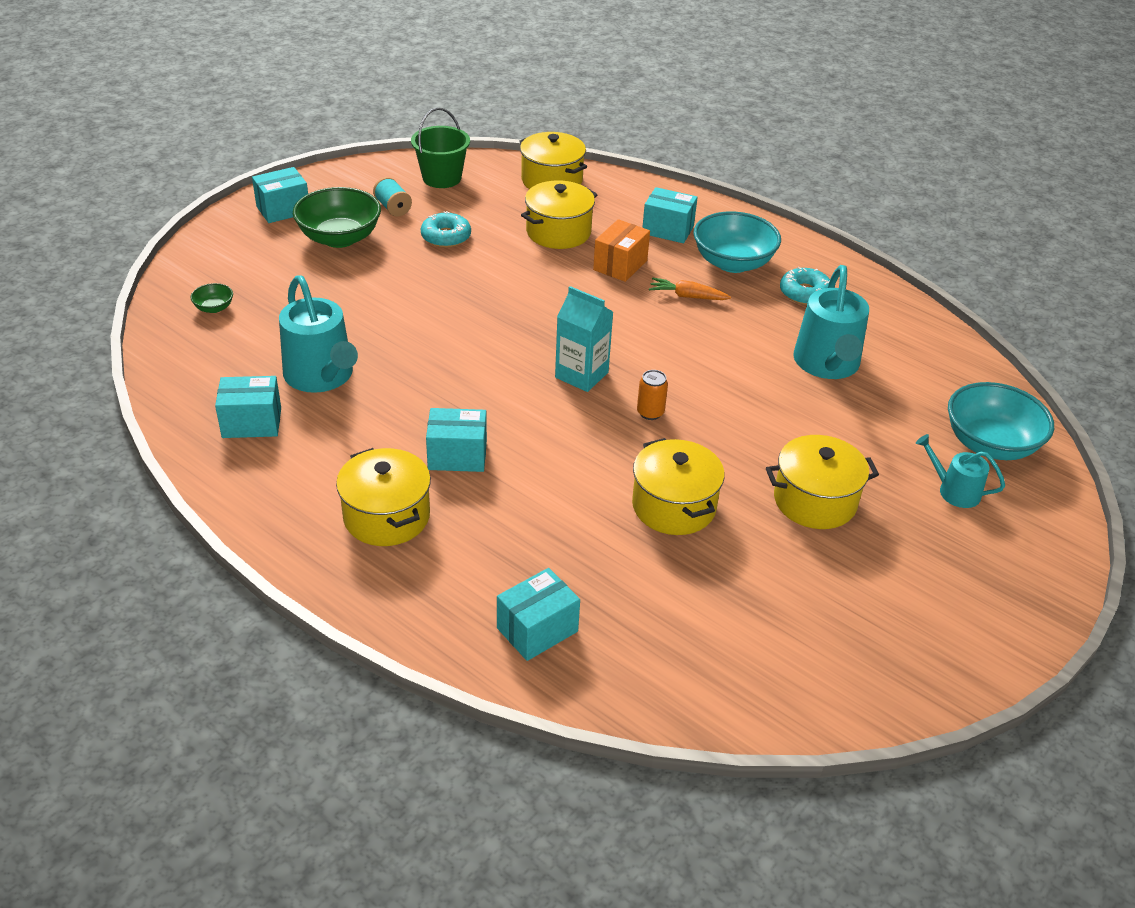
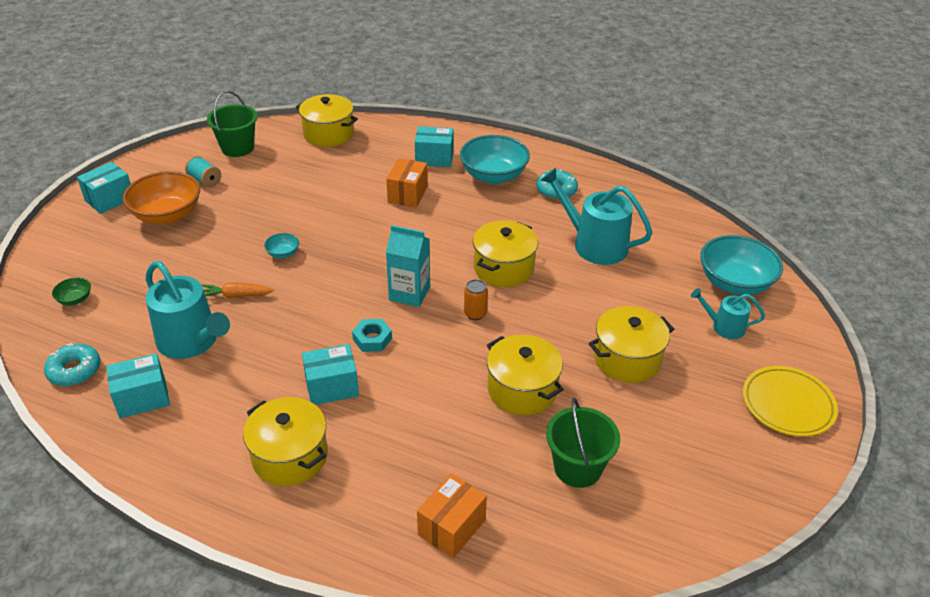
camera: 15 degrees left, 0 degrees up
green bowl [293,187,381,248] -> orange bowl [123,171,200,225]
turquoise donut [421,211,471,248] -> turquoise donut moved to [44,343,101,386]
turquoise box [497,568,580,661] -> orange box [417,474,487,558]
yellow pot [521,180,598,249] -> yellow pot moved to [473,220,538,287]
orange carrot [649,278,731,300] -> orange carrot moved to [202,282,274,298]
turquoise watering can [793,265,869,379] -> turquoise watering can turned 135 degrees clockwise [541,168,653,265]
none -> turquoise bowl [264,233,299,258]
none -> turquoise nut [352,319,392,352]
none -> green bucket [546,398,620,488]
none -> yellow plate [743,366,838,437]

